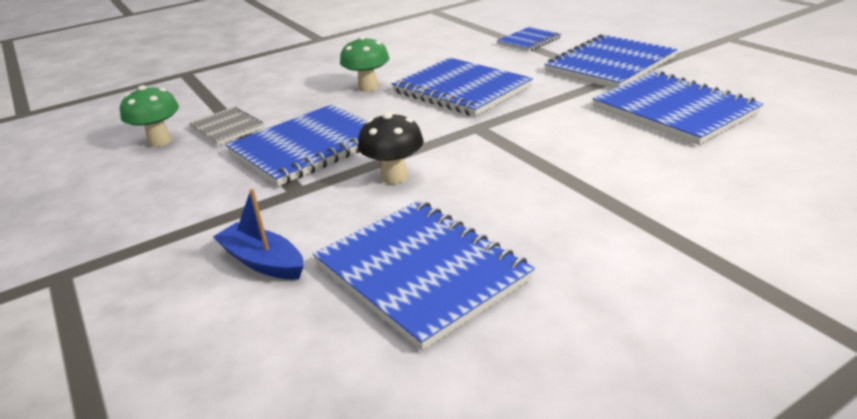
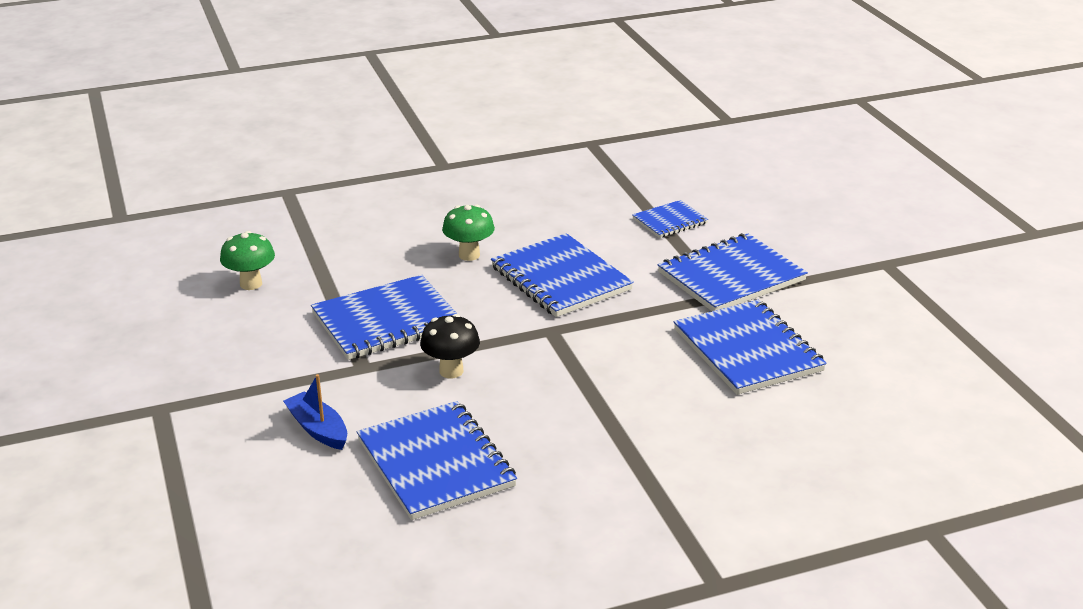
camera: 10 degrees right, 0 degrees up
grey notebook [189,107,264,145] -> none

